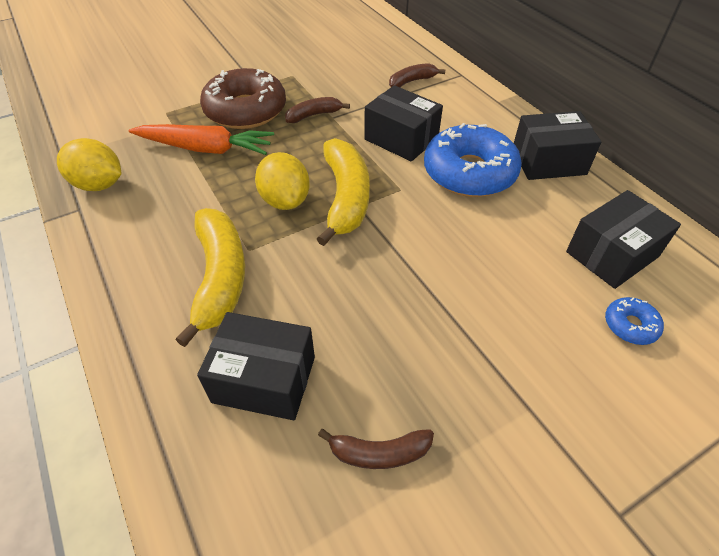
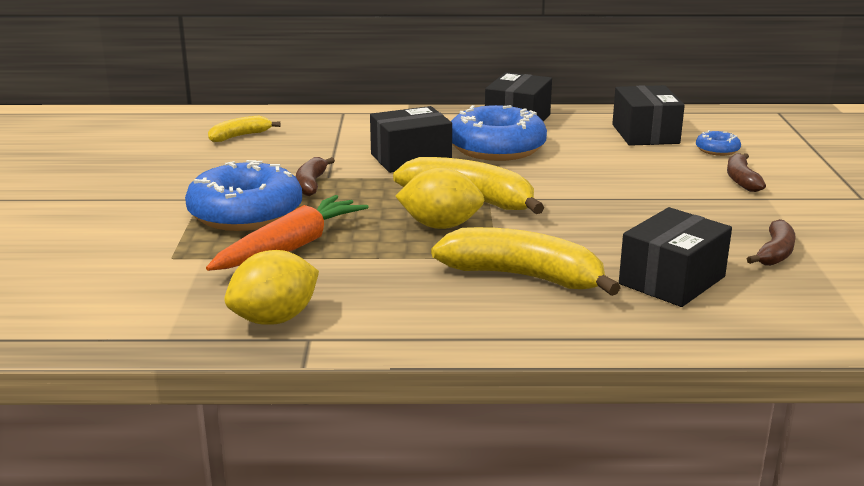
camera: 60 degrees left, 25 degrees down
brown donut [200,68,286,129] -> blue donut [185,160,302,231]
brown banana [389,63,445,87] -> brown banana moved to [727,153,766,192]
none -> yellow banana [208,116,281,142]

